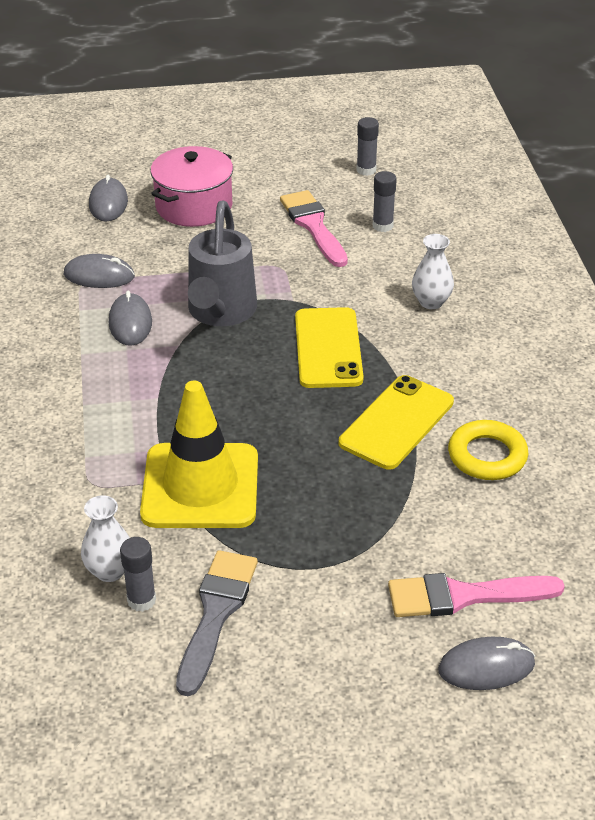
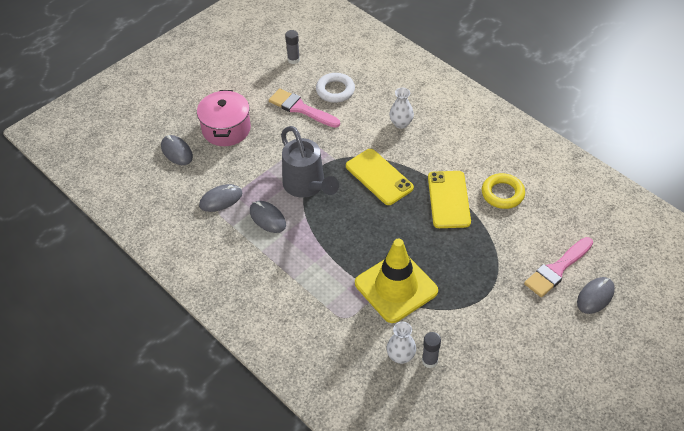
camera: 35 degrees left, 10 degrees up
grey brush [176,550,258,696] -> none
grey glue stick [373,171,397,232] -> white ring [316,73,355,103]

